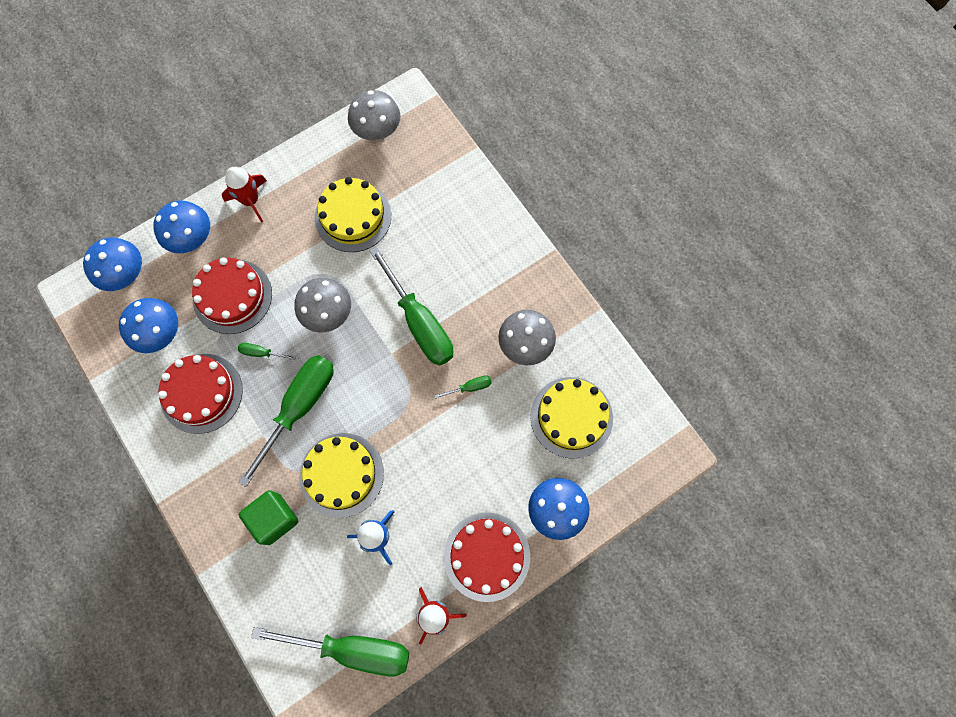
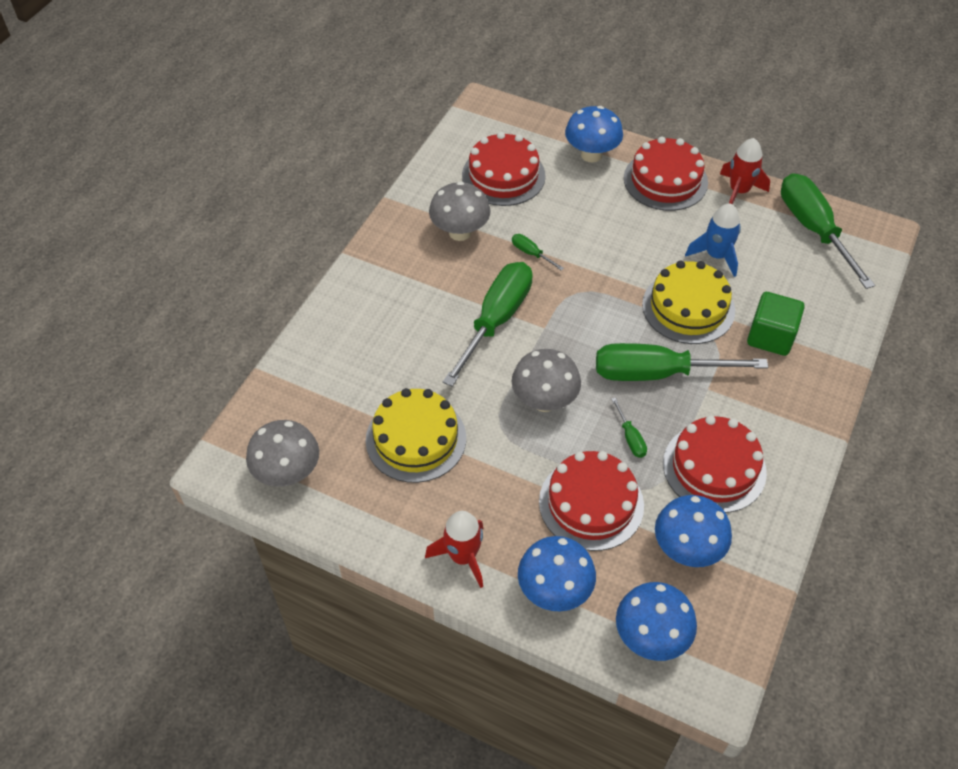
camera: 120 degrees left, 20 degrees down
yellow cake [530,377,613,459] -> red cake [462,132,546,206]

